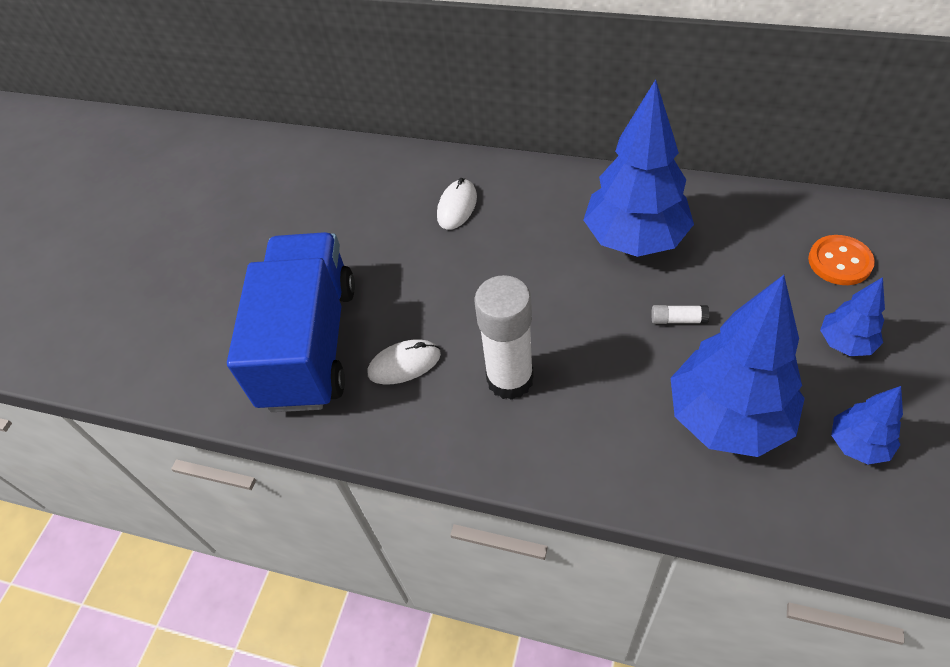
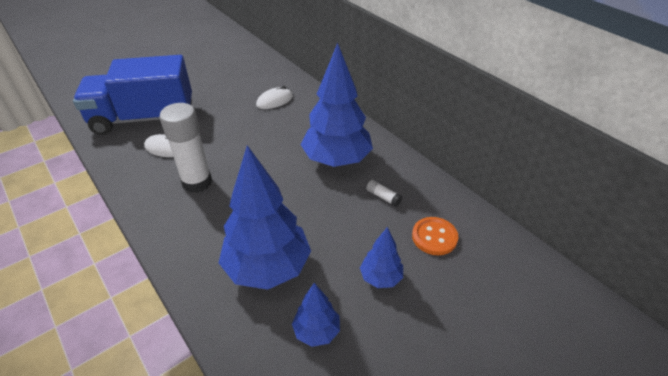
camera: 30 degrees right, 10 degrees down
blue truck [227,232,355,412] -> blue truck turned 135 degrees counterclockwise [73,55,192,135]
white glue stick [651,305,709,324] -> white glue stick moved to [366,180,402,207]

